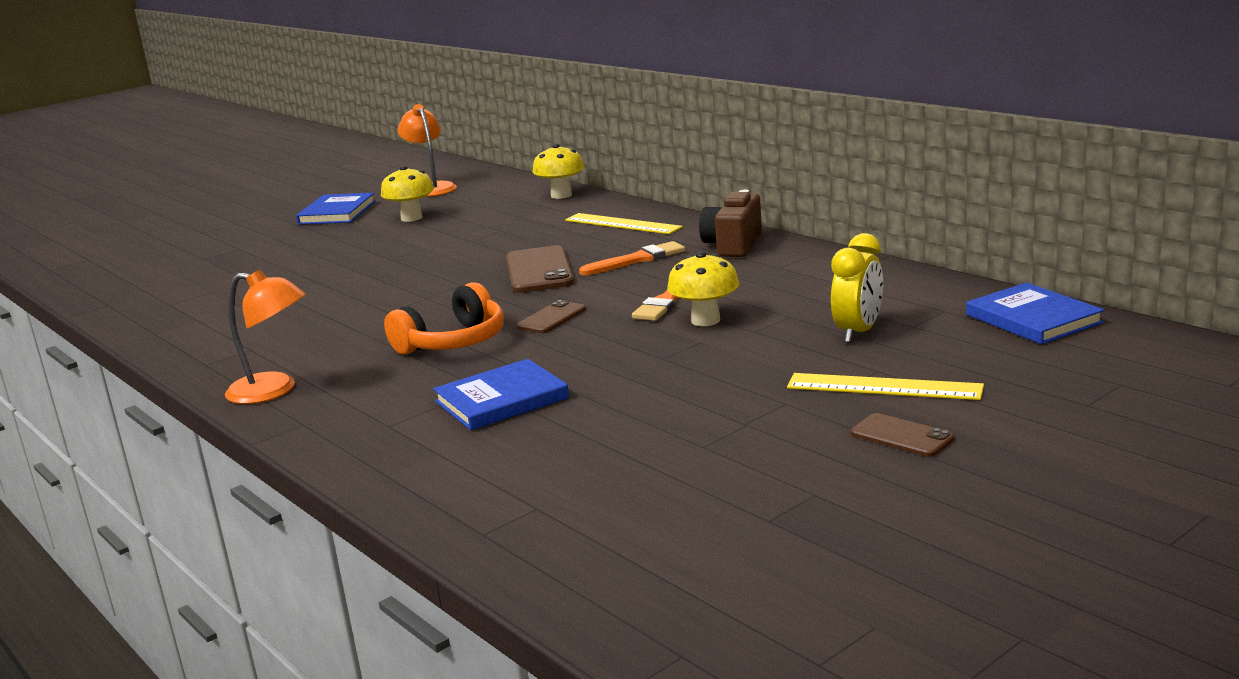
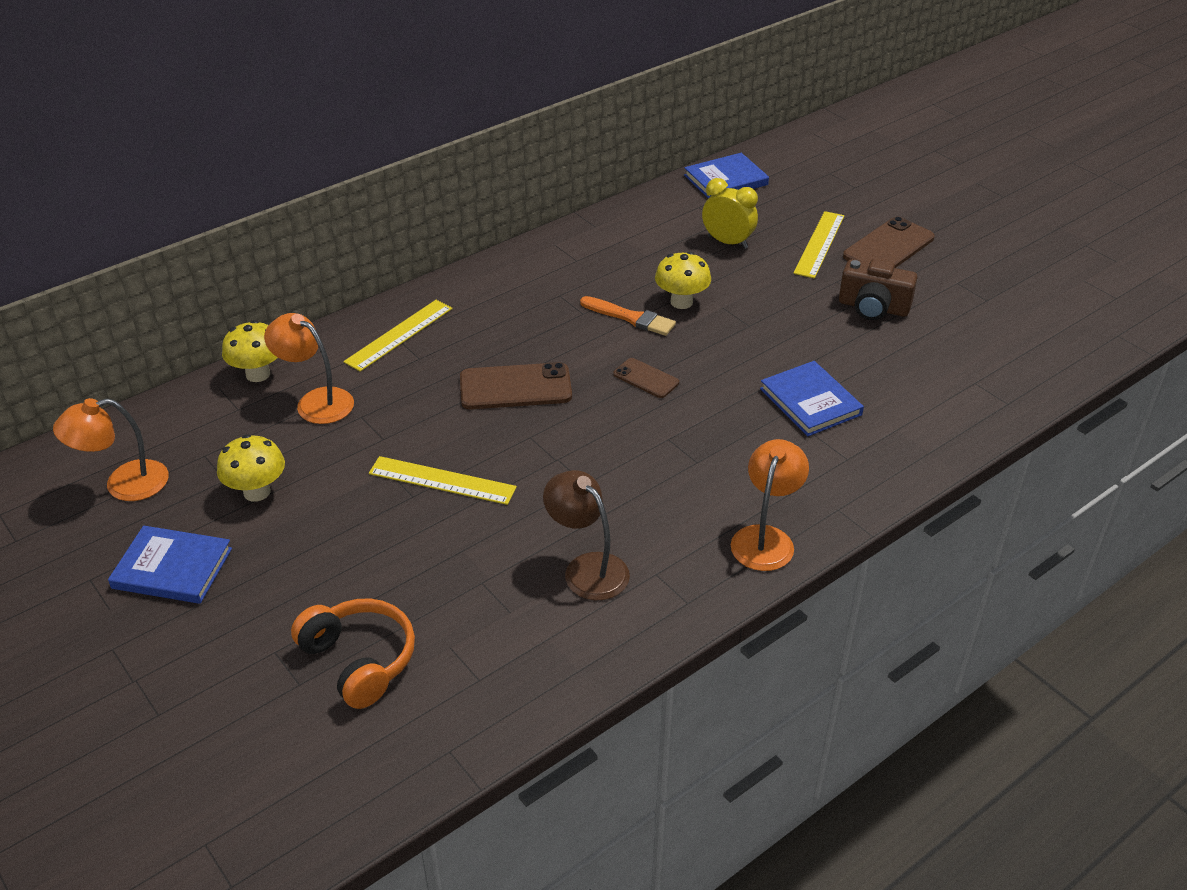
camera: 90 degrees left, 20 degrees up
orange headphones [384,282,504,355] -> orange headphones moved to [291,598,415,709]
orange brush [579,241,685,275] -> none
brown camera [699,190,762,257] -> brown camera moved to [839,259,917,320]
brown phone [851,413,954,457] -> brown phone [843,216,935,268], size x1.74
none -> orange lamp [264,313,354,424]
none -> yellow ruler [369,456,517,505]
none -> brown lamp [543,470,630,600]

